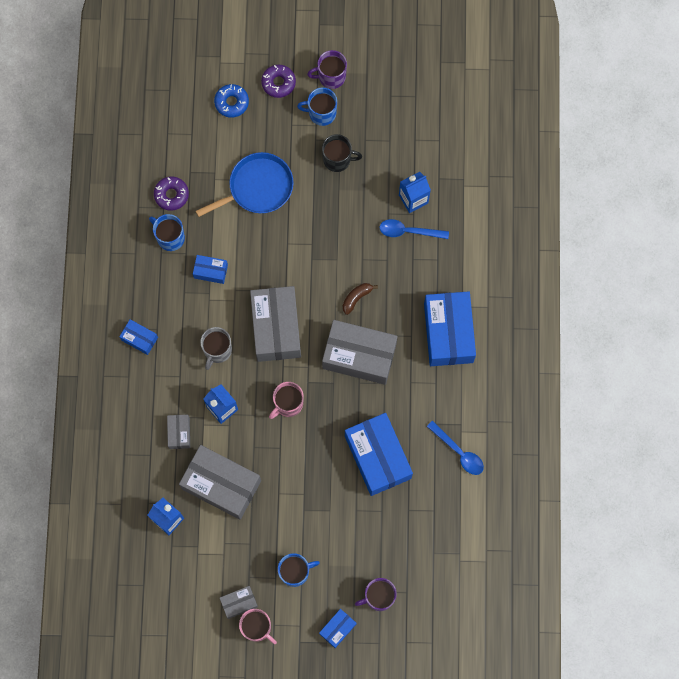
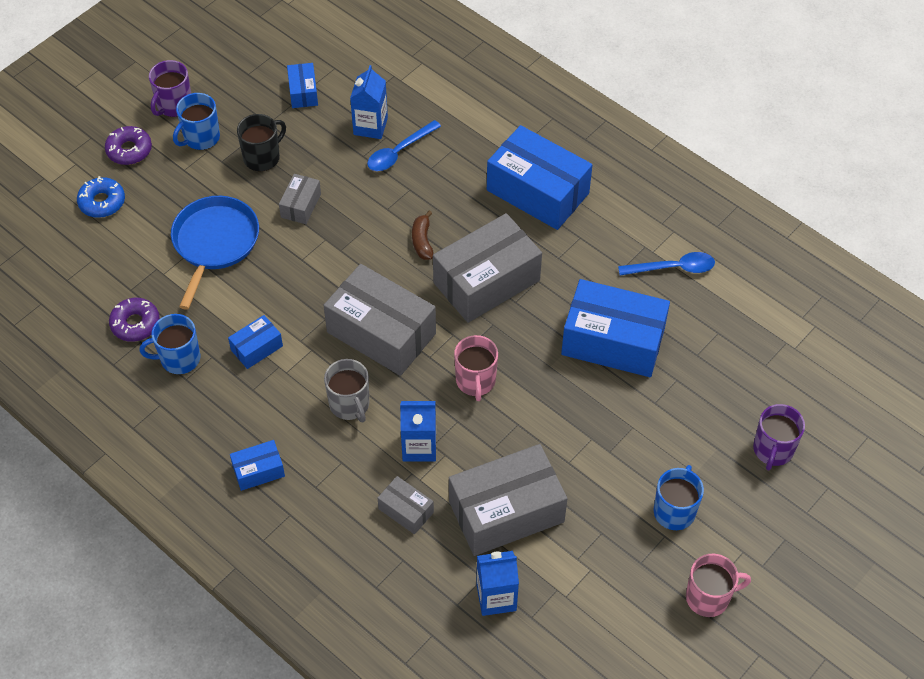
camera: 50 degrees left, 20 degrees down
grey box [220,586,258,619] -> grey box moved to [279,174,321,224]
blue box [319,609,357,648] -> blue box moved to [287,63,318,108]

